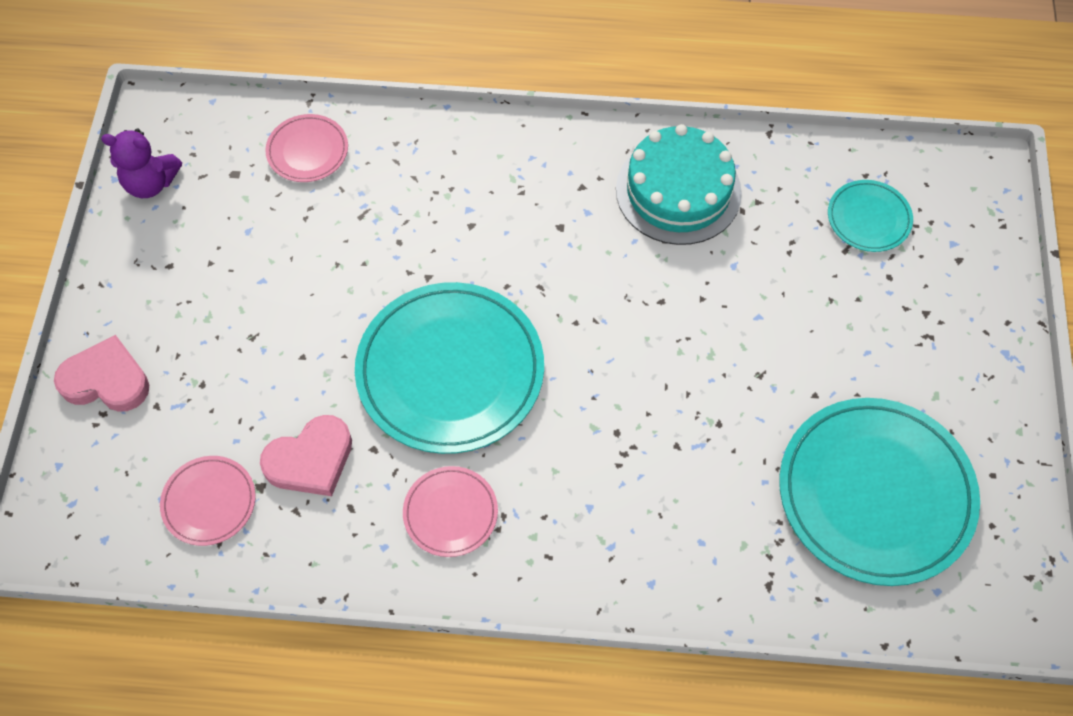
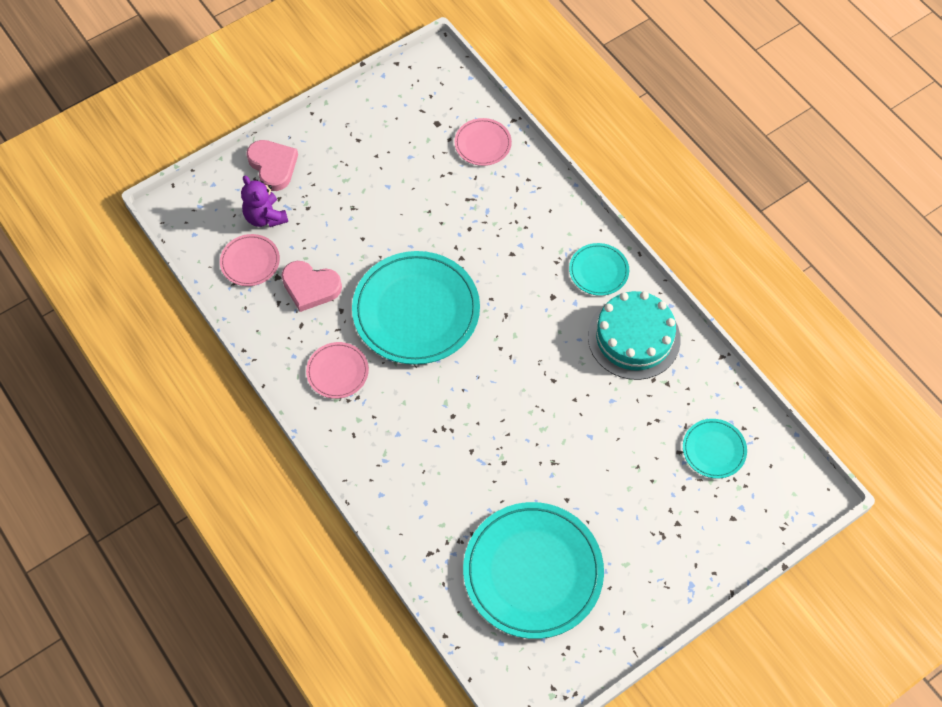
camera: 50 degrees right, 0 degrees up
purple teddy bear [101,128,182,198] -> purple teddy bear moved to [241,176,288,227]
none -> turquoise plate [569,243,629,296]

